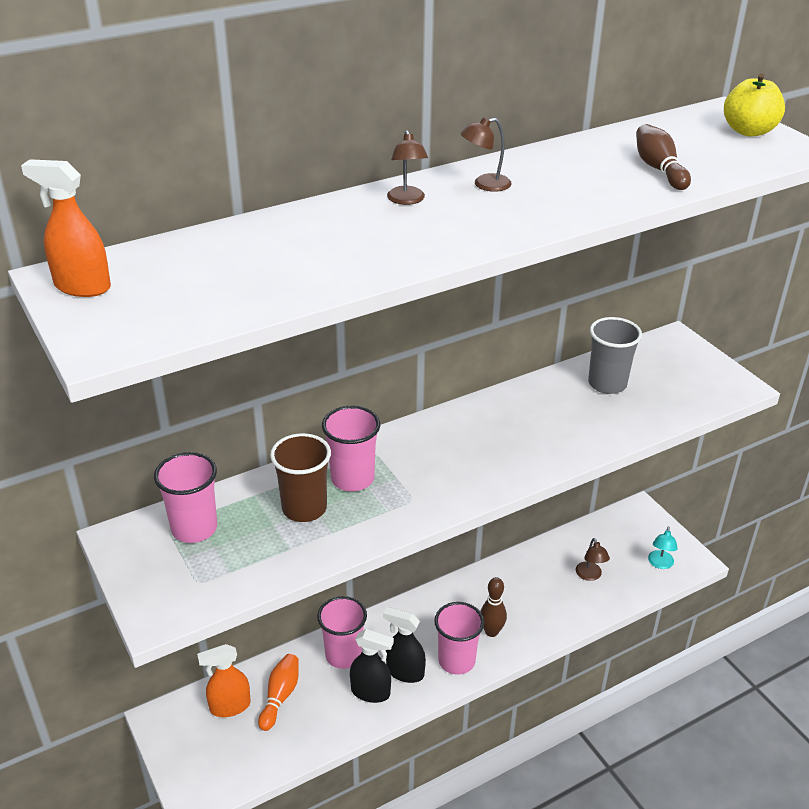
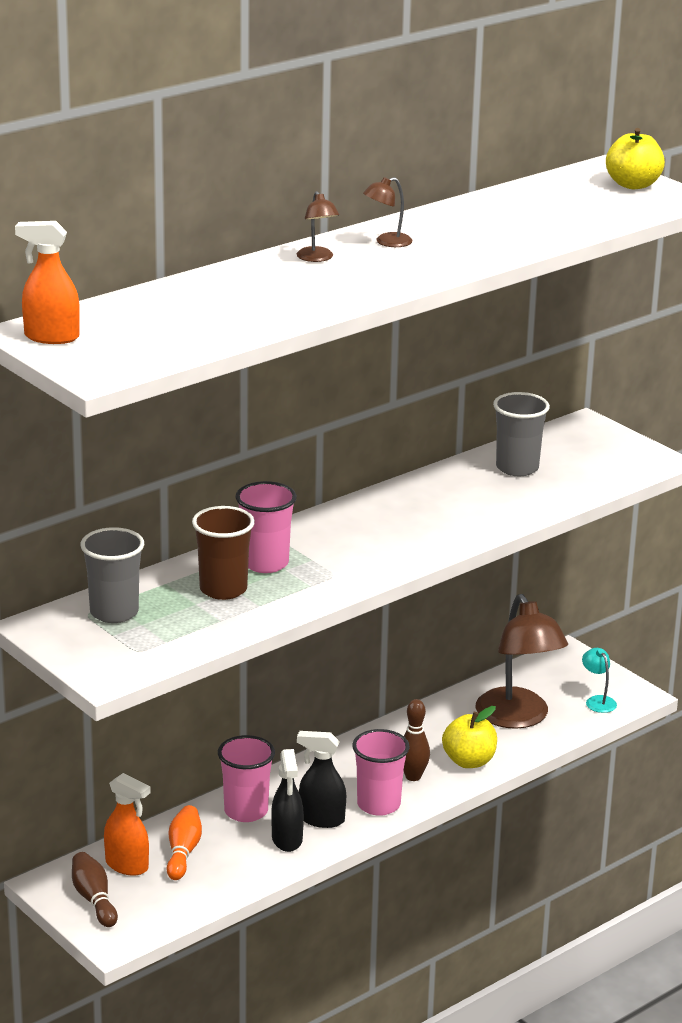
camera: 10 degrees left, 10 degrees down
pink cup [154,452,217,543] -> grey cup [80,527,144,623]
orange spray bottle [197,644,251,717] -> orange spray bottle turned 120 degrees counterclockwise [104,773,151,876]
black spray bottle [350,629,394,703] -> black spray bottle turned 75 degrees clockwise [271,749,304,852]
brown lamp [576,538,610,581] -> brown lamp [476,594,568,729], size x2.35
brown bowling pin [636,124,691,190] -> brown bowling pin moved to [72,852,118,927]
turquoise lamp [648,527,678,569] -> turquoise lamp turned 150 degrees clockwise [582,648,617,713]
none -> yellow apple [442,706,497,768]

